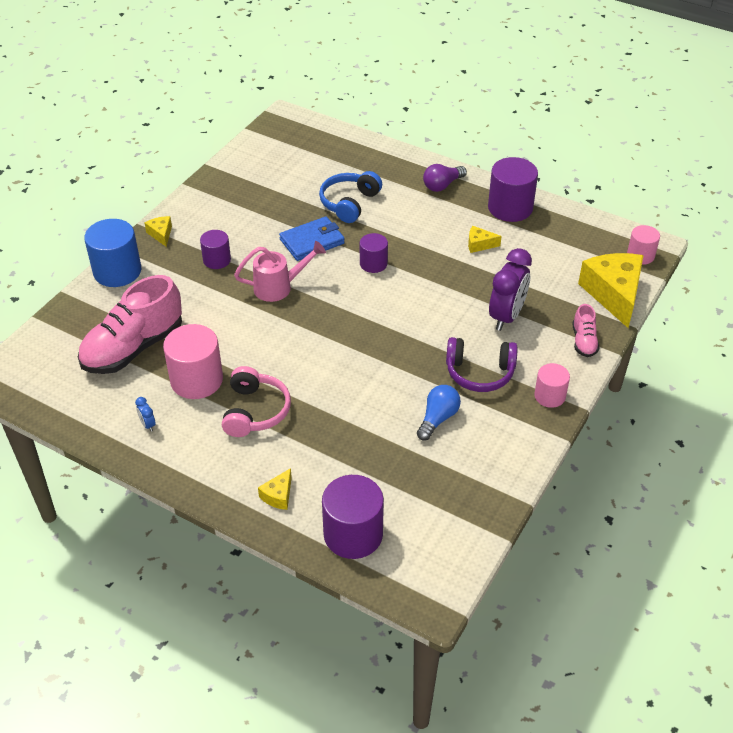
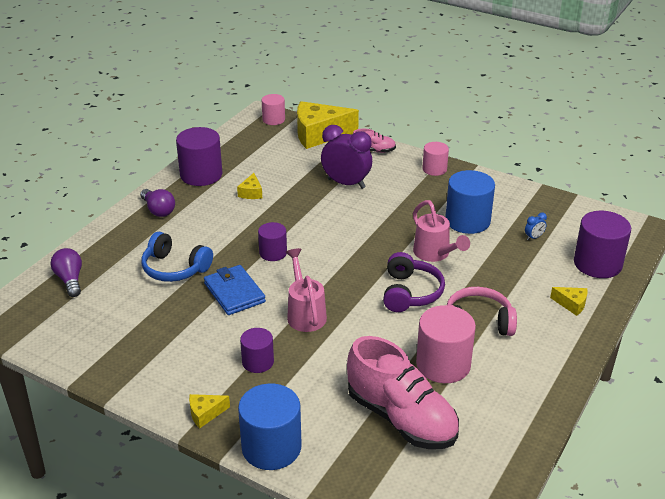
camera: 90 degrees left, 10 degrees down
blue clock [135,397,156,432] -> blue clock moved to [525,213,547,240]
blue light bulb [417,385,461,440] -> blue cylinder [445,170,495,234]
purple headphones [446,337,518,392] -> purple headphones moved to [383,252,445,312]
none -> purple light bulb [51,248,82,297]
none -> pink watering can [413,200,470,262]

